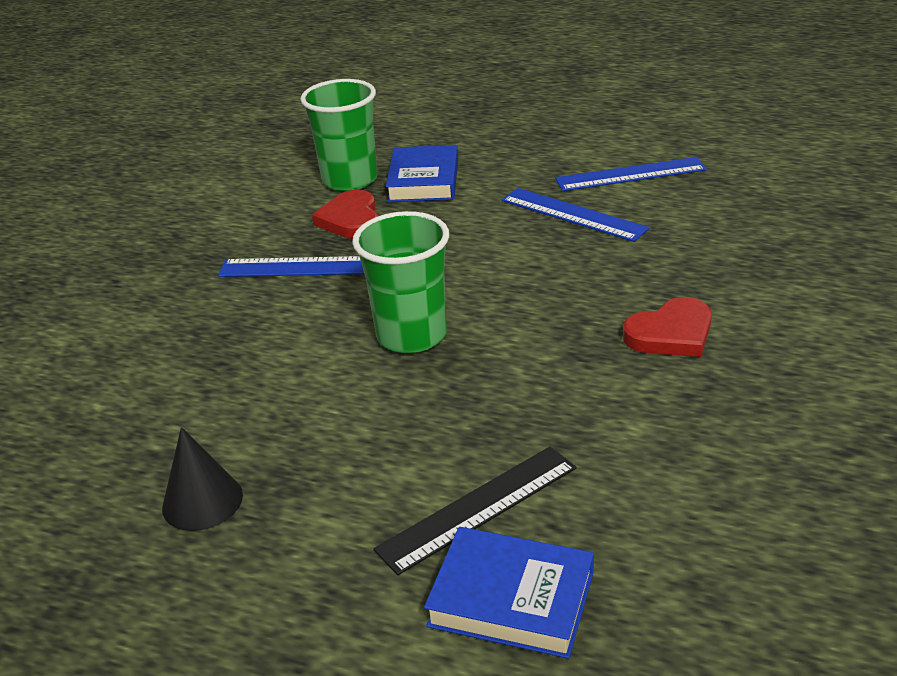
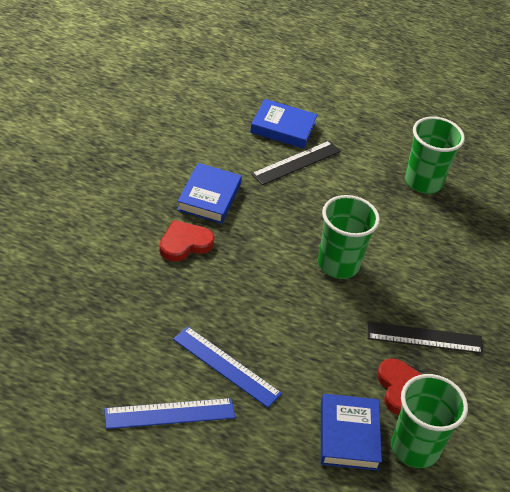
camera: 170 degrees right, 10 degrees up
black cone [162,427,243,531] -> green cup [405,117,465,194]
blue ruler [218,256,364,277] -> black ruler [367,322,483,354]
none -> blue book [177,163,242,224]

